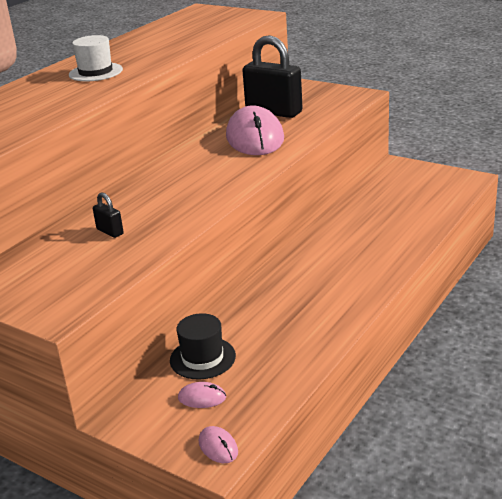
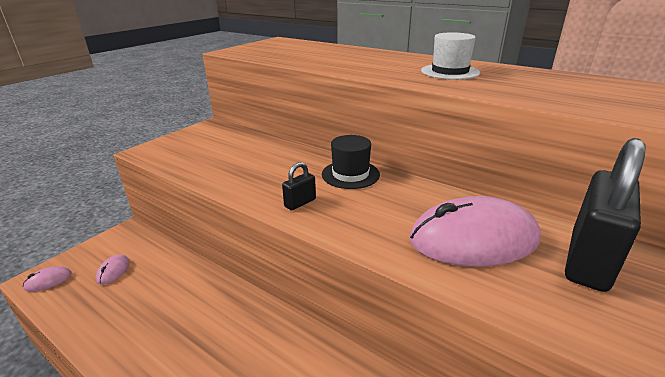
camera: 90 degrees right, 0 degrees up
black padlock [93,192,124,238] -> black padlock moved to [282,162,316,211]
black hat [170,313,236,379] -> black hat moved to [322,135,380,189]

